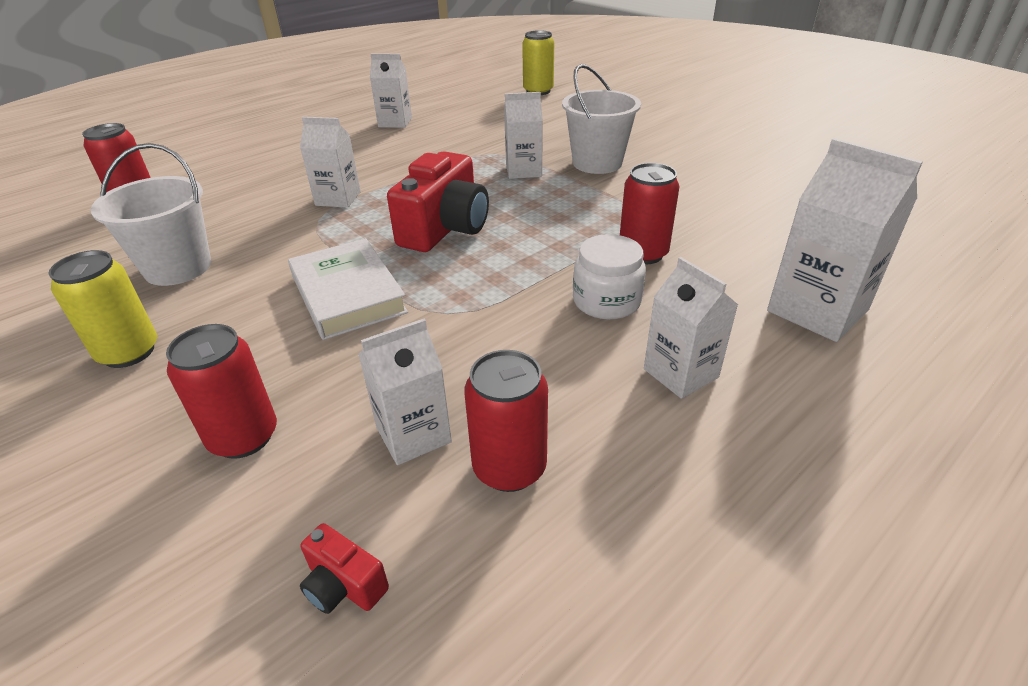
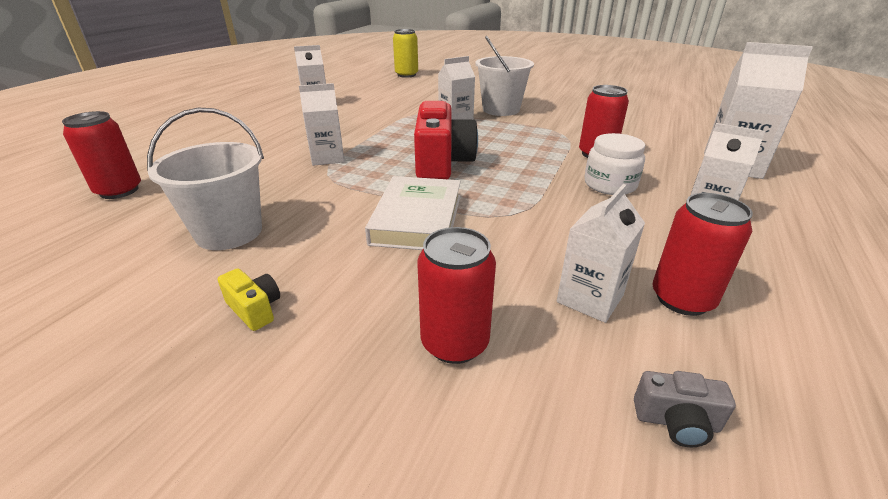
camera: 25 degrees left, 5 degrees down
yellow can [48,250,157,368] -> yellow camera [218,268,280,331]
white book [288,238,408,340] -> white book turned 60 degrees clockwise [365,176,461,250]
red camera [300,523,389,614] -> grey camera [634,371,736,447]

